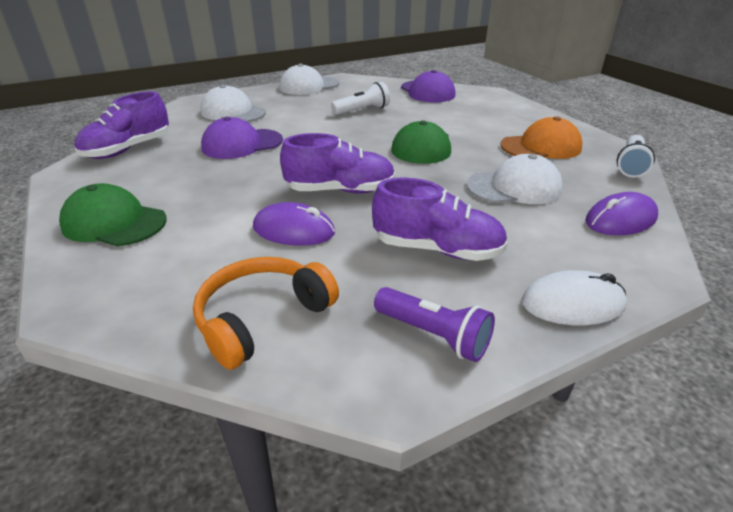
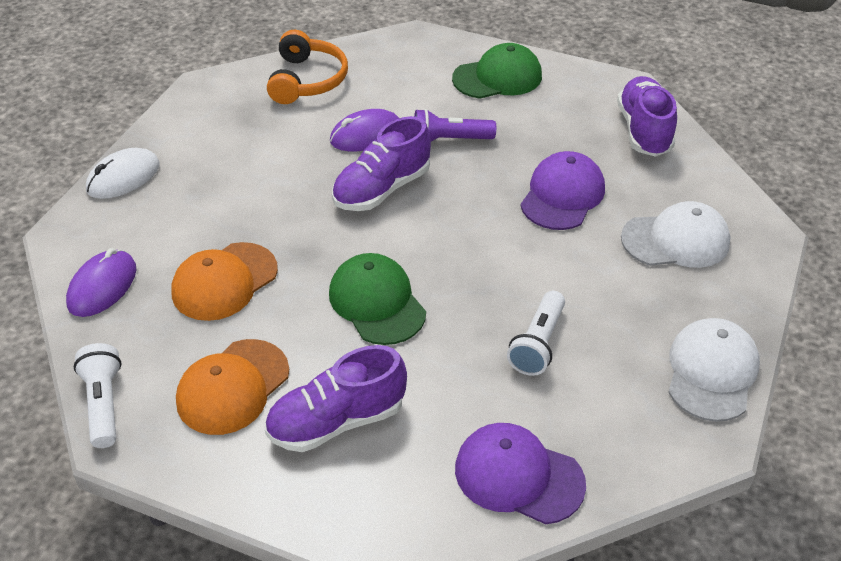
camera: 140 degrees right, 10 degrees up
purple shoe [372,177,508,261] -> purple shoe moved to [265,345,407,452]
purple flashlight [374,287,495,362] -> purple flashlight moved to [414,109,496,142]
white cap [466,154,563,204] -> orange cap [171,242,278,321]

